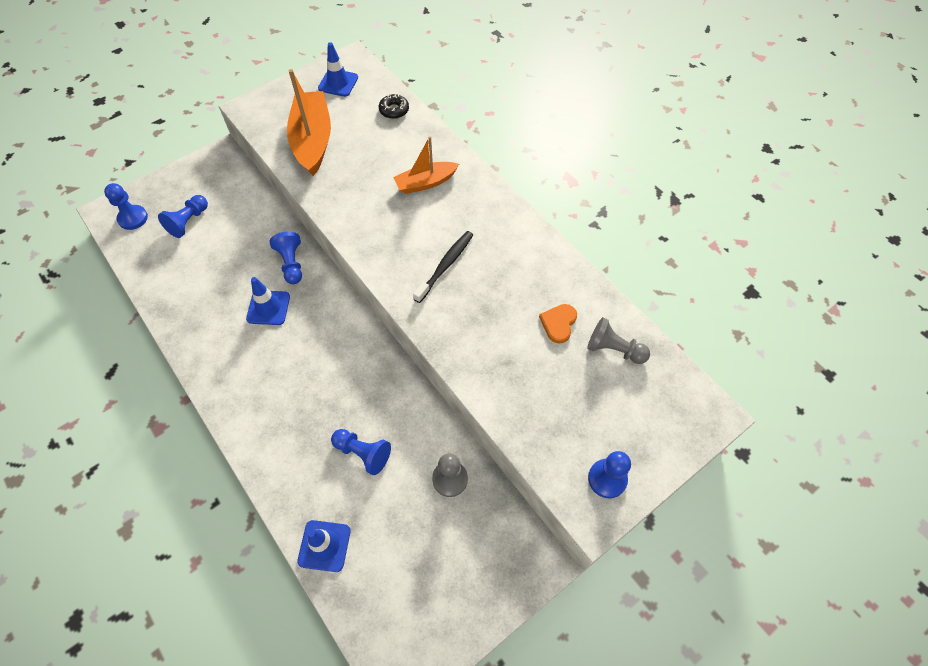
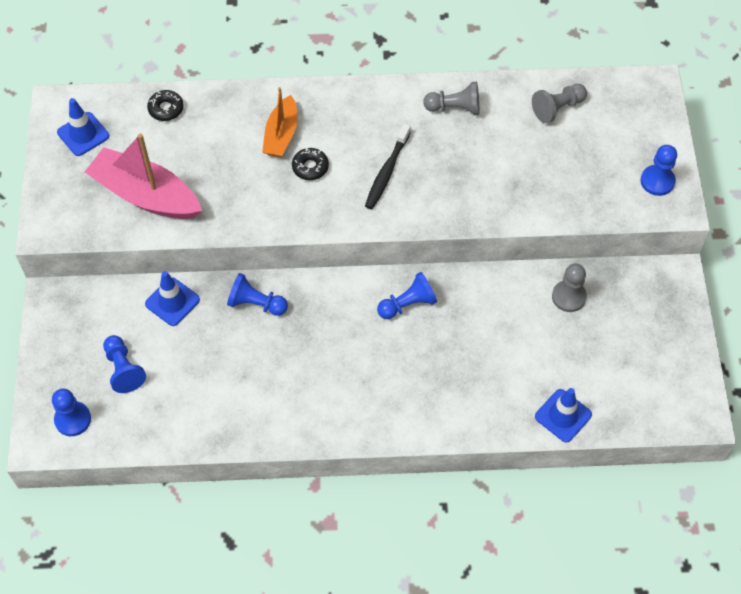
camera: 55 degrees left, 0 degrees up
blue traffic cone [246,277,290,325] -> blue traffic cone moved to [145,271,200,326]
orange boat [287,69,331,176] -> pink boat [85,134,202,219]
blue pawn [331,429,391,475] -> blue pawn moved to [377,272,437,319]
black toothbrush [413,231,473,303] -> black toothbrush turned 135 degrees counterclockwise [365,124,411,209]
orange heart [539,304,577,344] -> none
none -> black donut [292,148,329,180]
none -> grey pawn [423,82,480,115]

